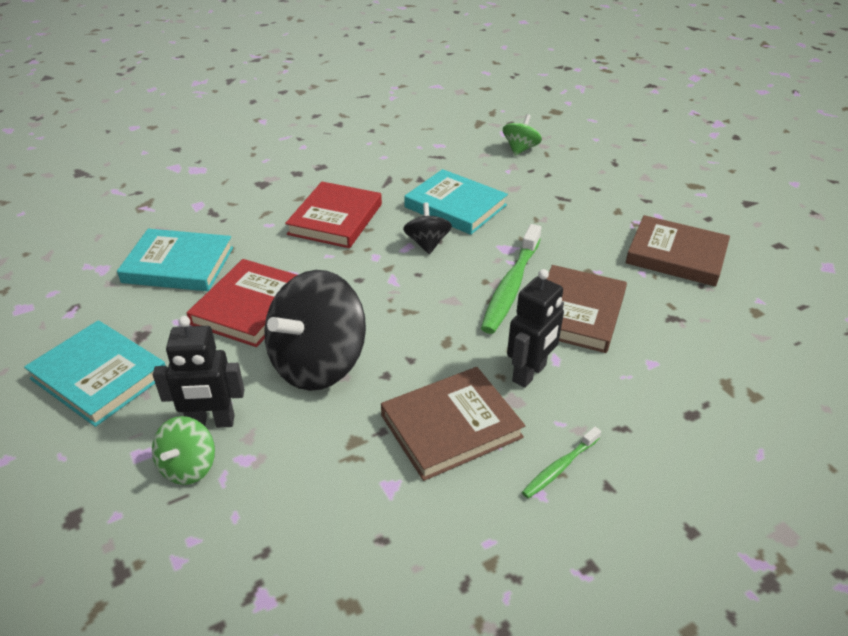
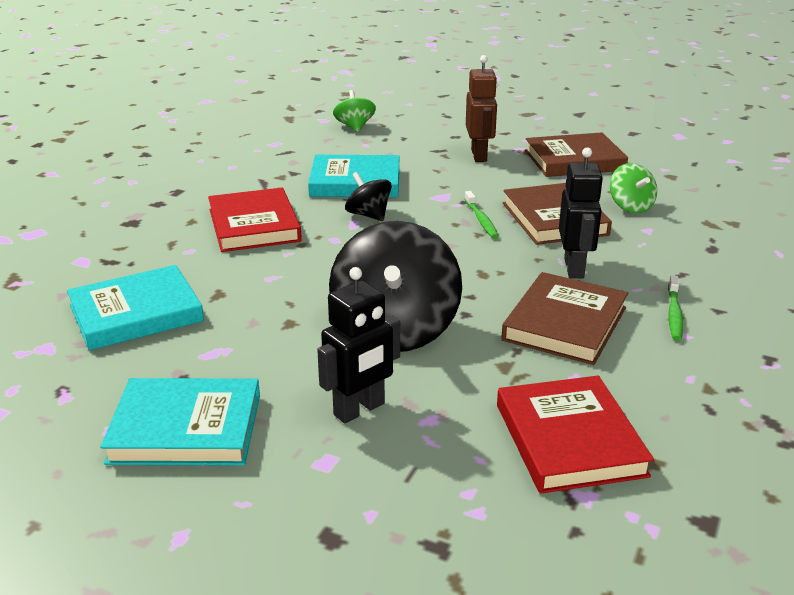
camera: 35 degrees left, 10 degrees down
green spinning top [152,416,215,485] -> green spinning top moved to [610,163,657,213]
red book [187,259,297,347] -> red book moved to [497,376,654,494]
green toothbrush [481,224,541,334] -> green toothbrush [464,191,499,238], size x0.53
none -> brown robot [466,55,497,162]

